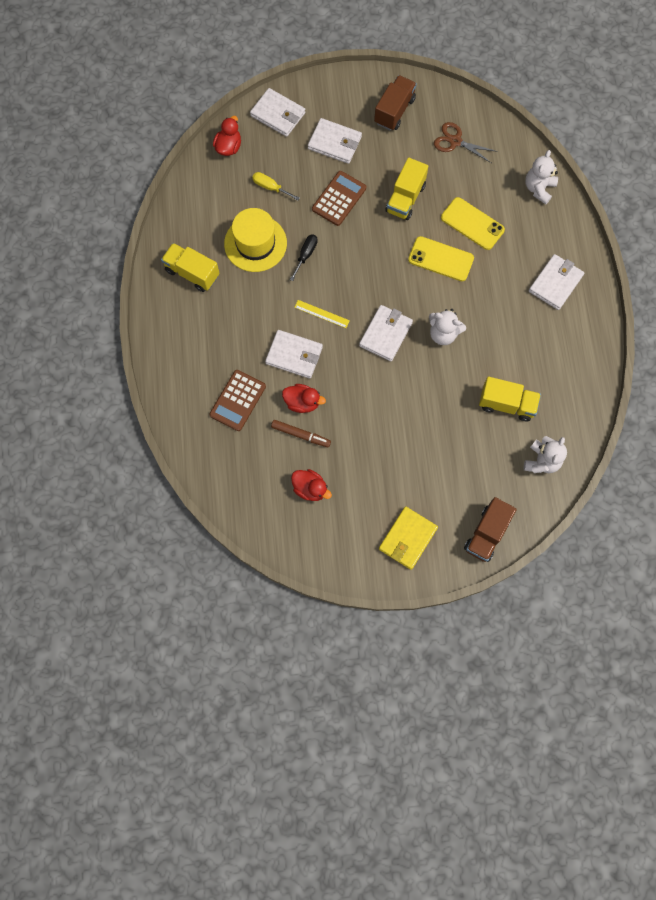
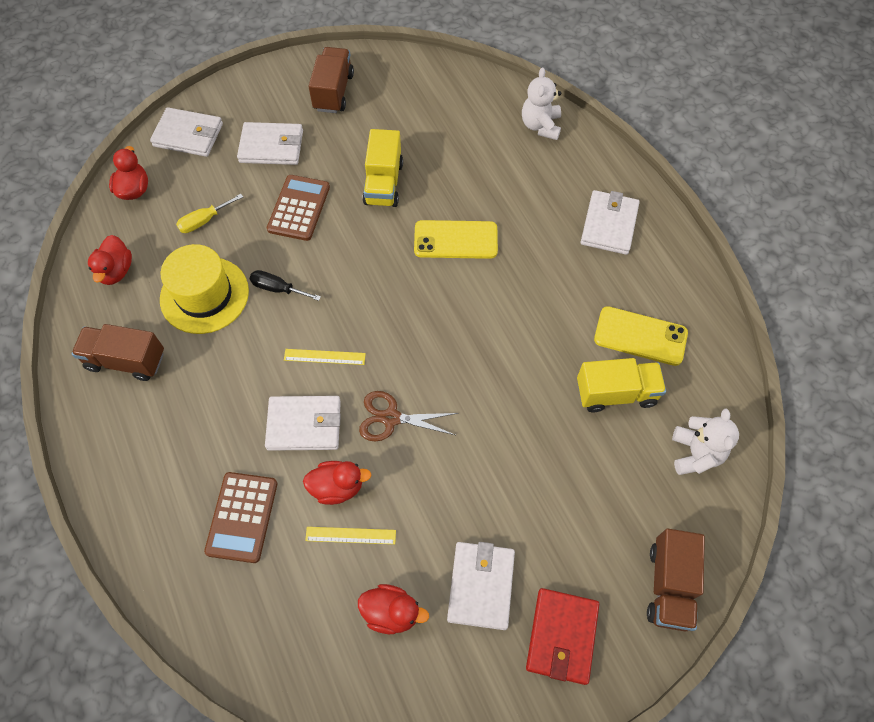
camera: 20 degrees left, 10 degrees down
yellow truck [161,243,219,292] -> brown truck [71,324,164,381]
yellow screwdriver [252,172,300,201] -> yellow screwdriver turned 45 degrees counterclockwise [176,194,243,233]
brown marker [271,420,331,447] -> yellow ruler [305,527,396,544]
black screwdriver [290,234,318,281] -> black screwdriver turned 75 degrees counterclockwise [250,270,321,301]
white wallet [359,305,413,361] -> white wallet moved to [447,542,515,630]
yellow wallet [379,507,438,570] -> red wallet [526,588,599,685]
white teddy bear [429,309,466,345] -> none
brown scissors [434,122,498,163] -> brown scissors moved to [359,391,458,442]
yellow phone [441,197,505,250] -> yellow phone moved to [594,306,688,366]
none -> red duck [88,235,132,285]

